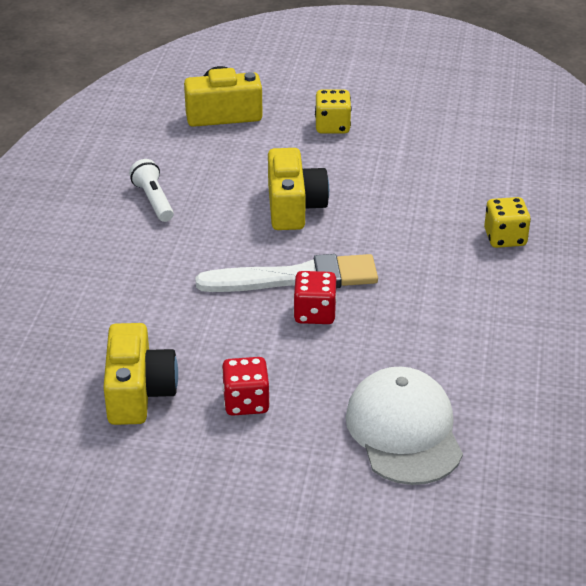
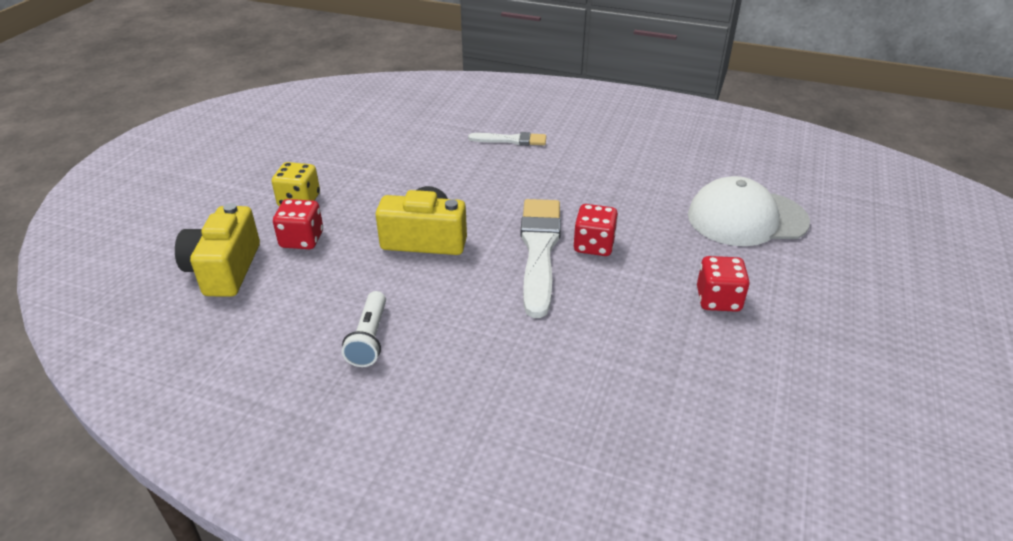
camera: 80 degrees left, 0 degrees up
yellow camera [103,323,178,425] -> none
white flashlight [129,159,174,222] -> white flashlight turned 75 degrees counterclockwise [342,291,386,367]
yellow dice [484,197,531,248] -> white brush [468,132,546,146]
none -> red dice [273,199,323,249]

